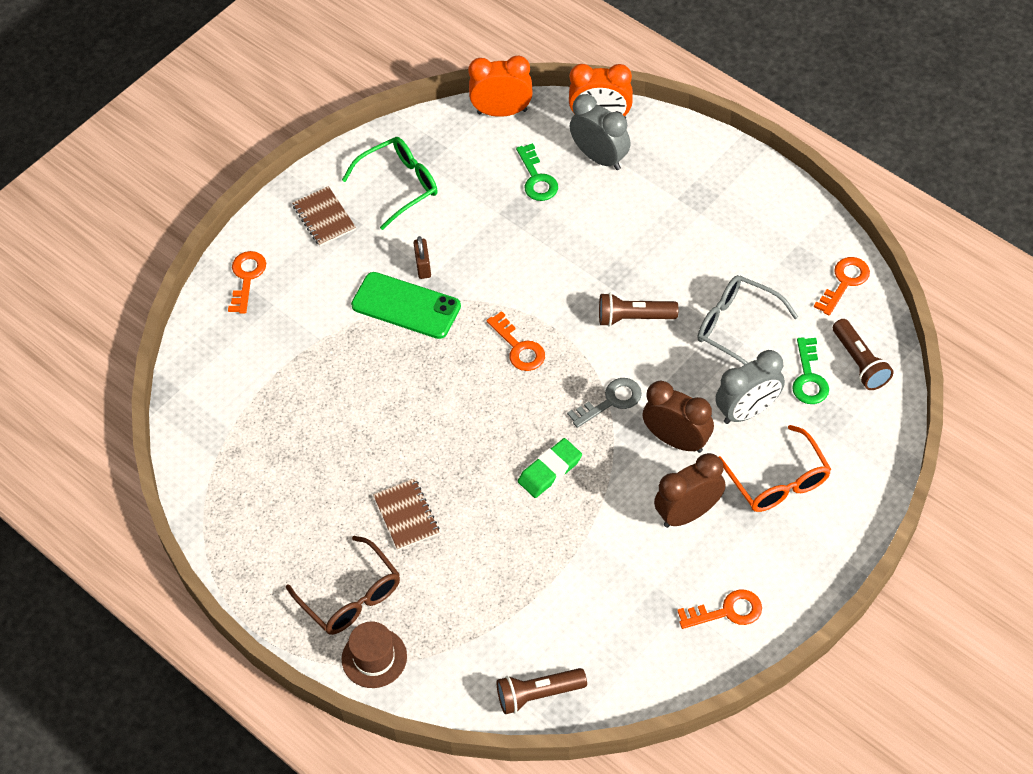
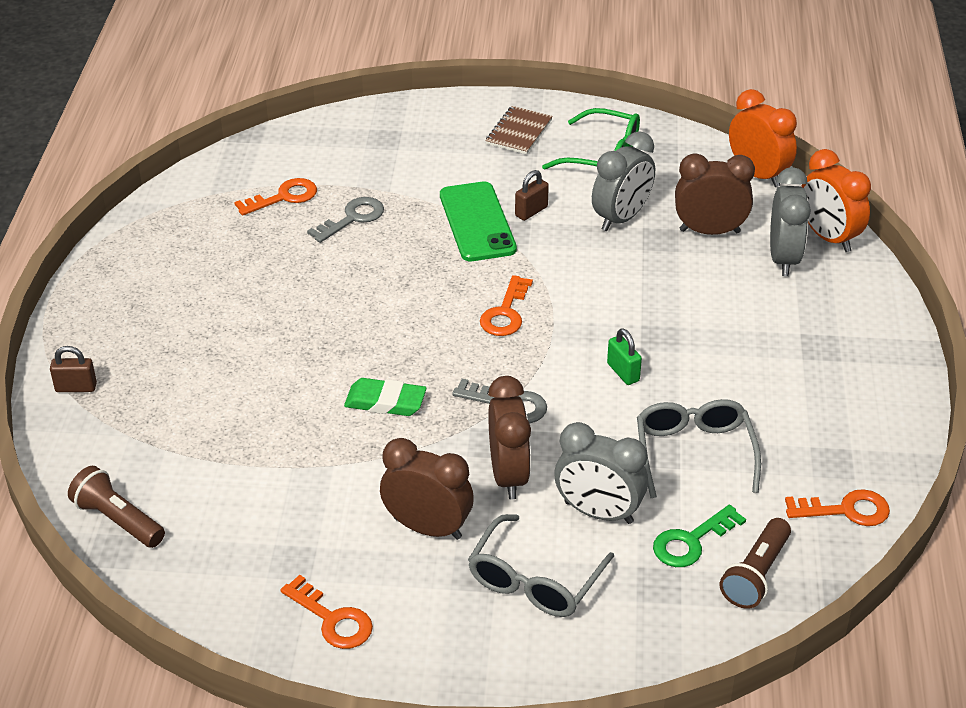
camera: 50 degrees right, 15 degrees down
orange key [228,251,266,314] -> orange key moved to [234,178,317,216]
brown glasses [286,536,400,635] -> none
brown hat [342,621,407,688] -> brown padlock [50,346,97,392]
brown notebook [373,478,439,550] -> none
green key [516,143,558,201] -> brown clock [675,153,755,235]
brown flashlight [599,293,678,327] -> green padlock [607,328,642,385]
orange glasses [719,425,831,512] -> grey glasses [468,514,614,617]
none -> grey key [307,197,384,243]
none -> grey clock [592,131,655,231]

